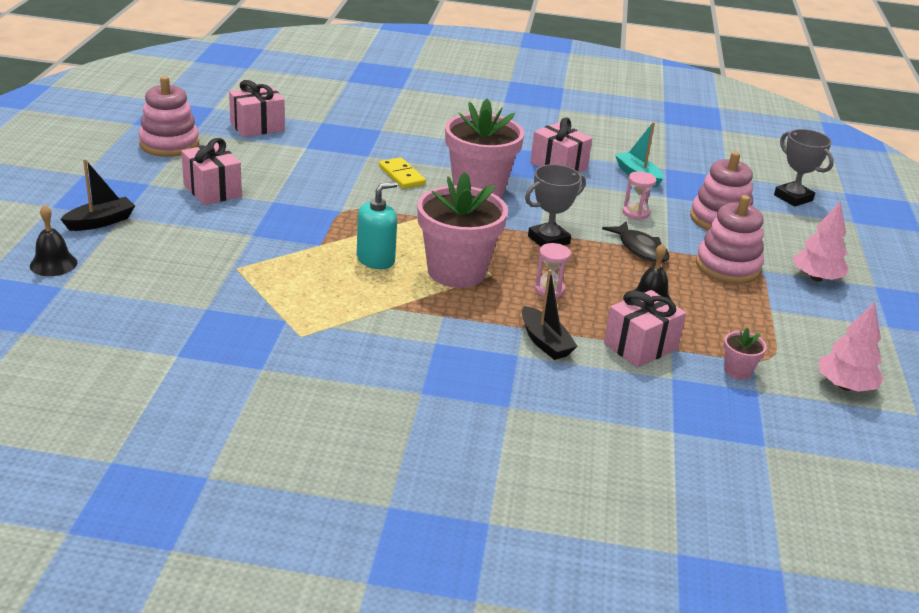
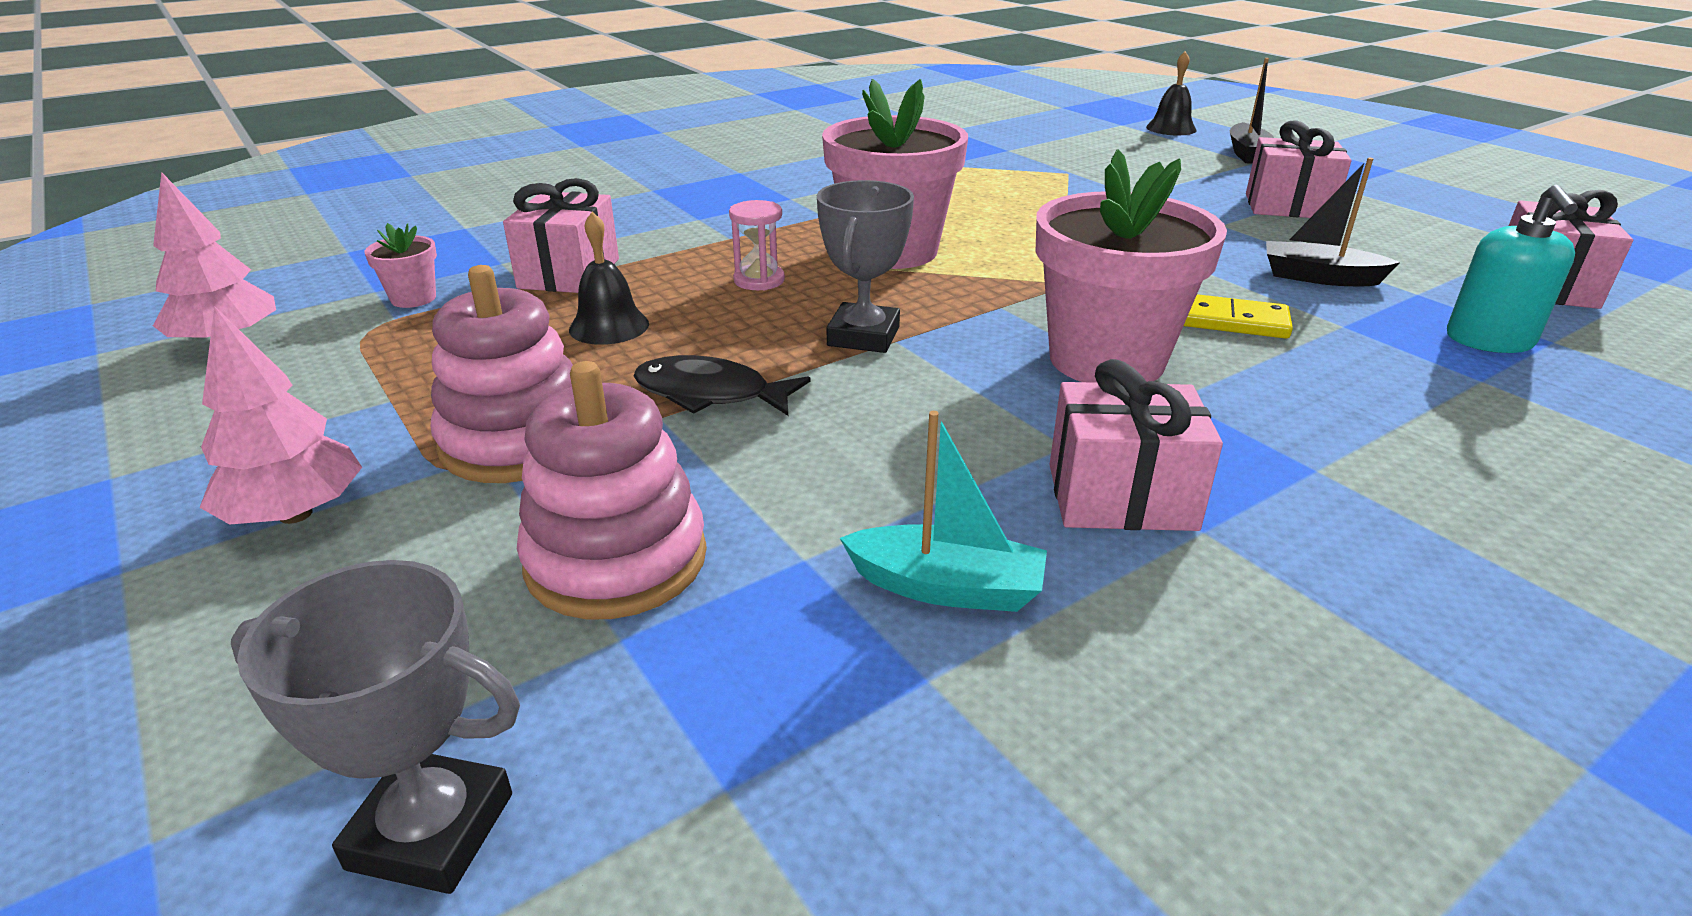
camera: 140 degrees right, 0 degrees up
pink stacking toy [139,76,199,157] -> none
turquoise soap dispenser [357,182,398,269] -> turquoise soap dispenser moved to [1447,185,1578,353]
black boat [522,270,578,360] -> black boat moved to [1266,158,1400,286]
pink hourglass [622,171,656,220] -> none

